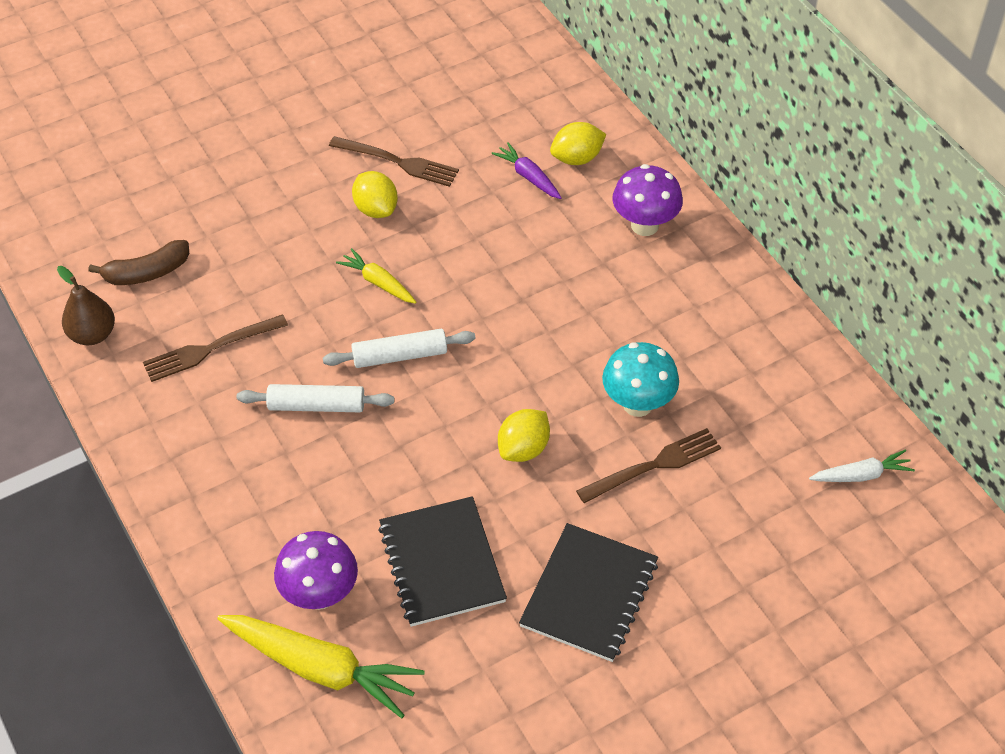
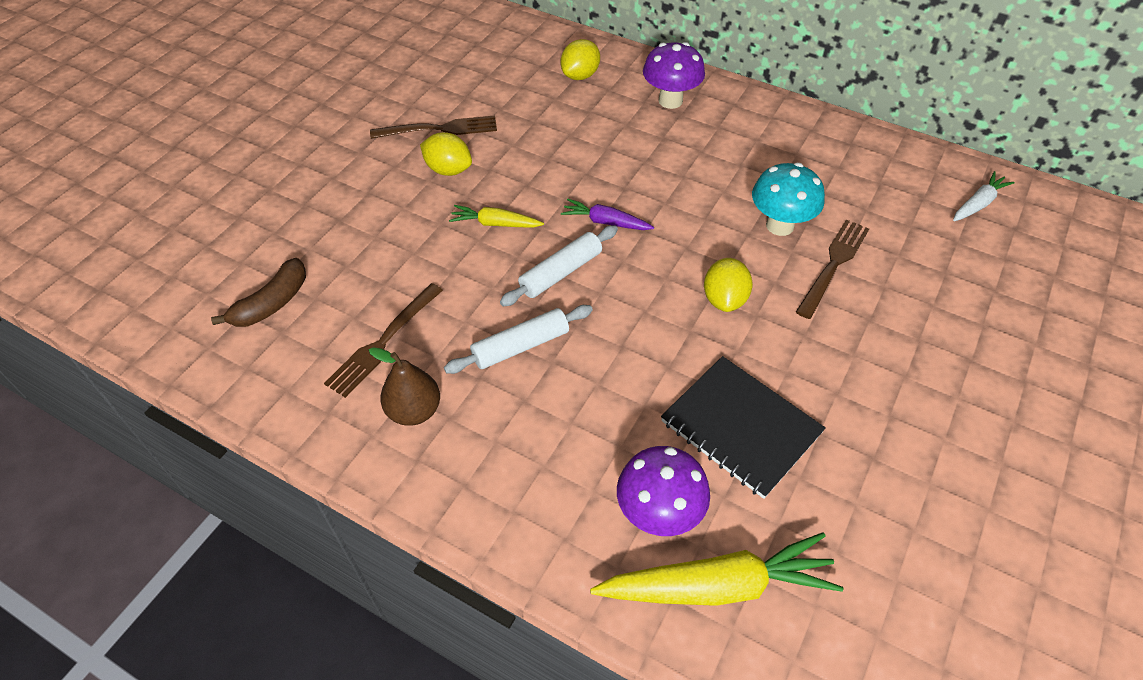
camera: 30 degrees left, 0 degrees up
brown pear [57,266,115,345] -> brown pear moved to [369,347,440,426]
purple carrot [492,142,562,199] -> purple carrot moved to [561,199,654,230]
black notebook [519,523,658,662] -> none

